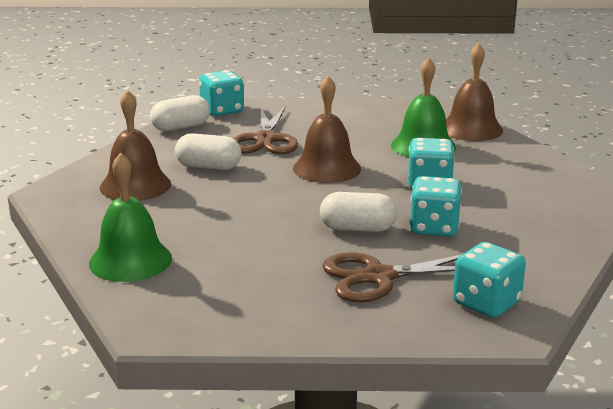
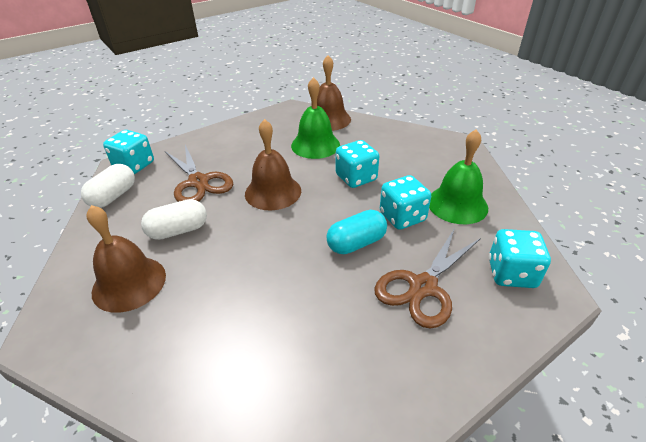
camera: 35 degrees left, 15 degrees up
green bell [89,152,172,282] -> green bell moved to [429,129,488,224]
white capsule [320,192,397,232] -> turquoise capsule [326,210,387,254]

